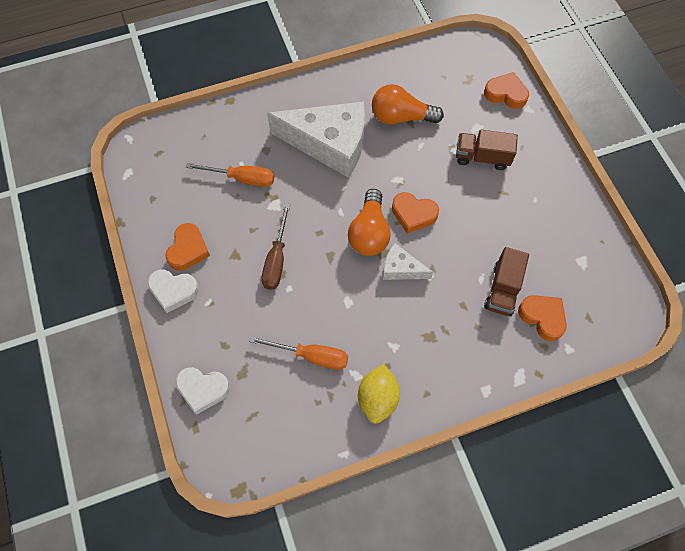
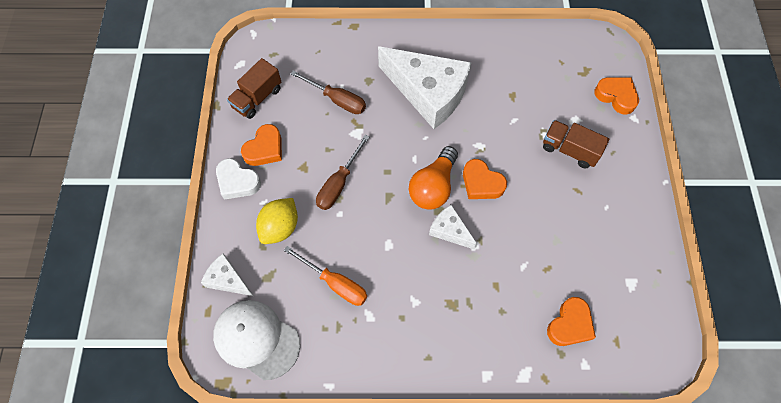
camera: 20 degrees right, 0 degrees up
white heart [176,367,230,415] -> white cheese [201,254,253,296]
orange screwdriver [186,163,275,187] -> brown screwdriver [290,71,366,114]
yellow lemon [358,364,400,424] -> yellow lemon moved to [256,198,298,244]
orange light bulb [372,84,444,125] -> none
brown truck [484,247,529,316] -> brown truck moved to [227,58,281,119]
orange heart [518,295,567,341] -> orange heart turned 60 degrees clockwise [547,297,596,346]
none -> white cap [213,300,300,380]

